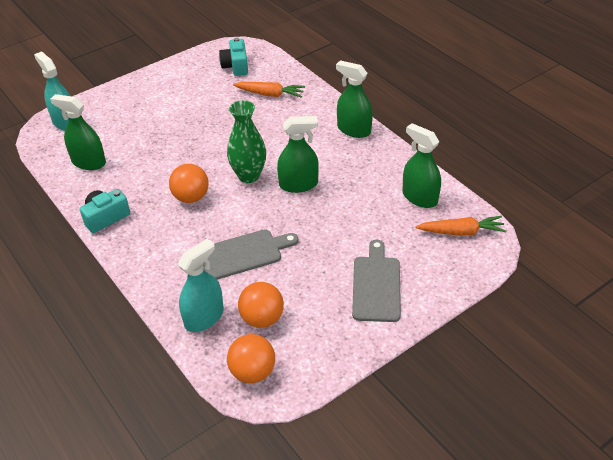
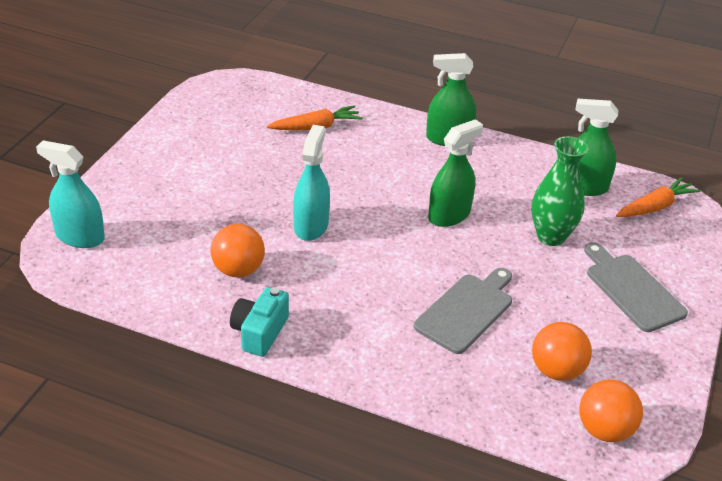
camera: 35 degrees left, 5 degrees down
green spray bottle [50,94,106,170] -> none
orange ball [169,164,209,203] -> orange ball moved to [211,224,265,277]
turquoise spray bottle [177,239,224,332] -> turquoise spray bottle moved to [293,125,330,241]
turquoise camera [219,38,248,76] -> none
green vase [227,100,266,183] -> green vase moved to [532,136,588,246]

